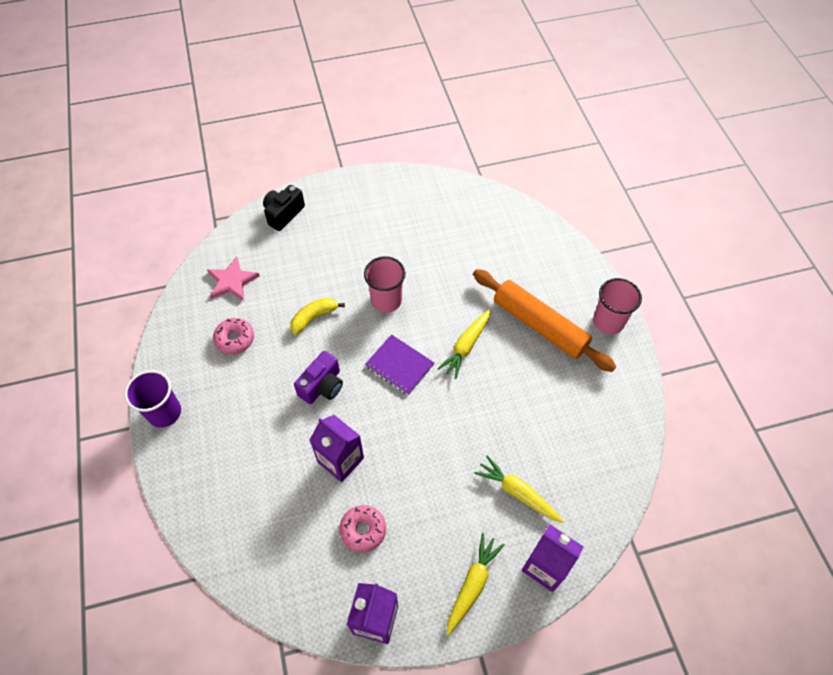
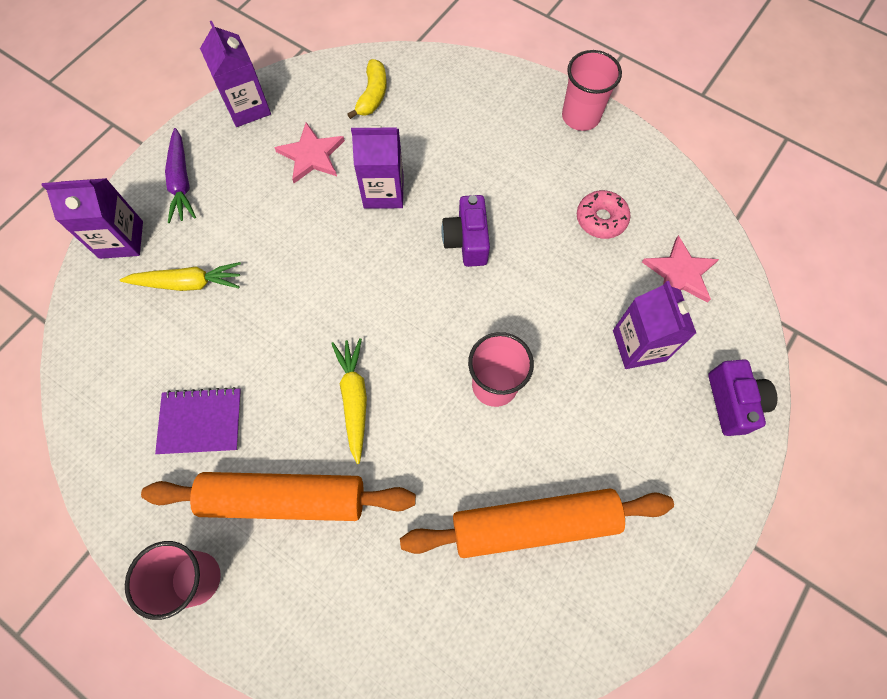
camera: 140 degrees right, 10 degrees up
purple cup [124,370,181,428] -> pink cup [562,50,622,131]
black camera [263,185,305,231] -> purple camera [708,359,778,436]
yellow banana [290,298,345,335] -> yellow banana moved to [347,59,387,119]
pink donut [339,505,386,553] -> pink star [274,122,345,183]
purple notebook [365,334,434,395] -> purple notebook moved to [155,387,241,455]
yellow carrot [447,533,505,636] -> purple carrot [165,128,196,223]
none -> orange rolling pin [400,489,674,558]
none -> purple carton [613,281,696,369]

